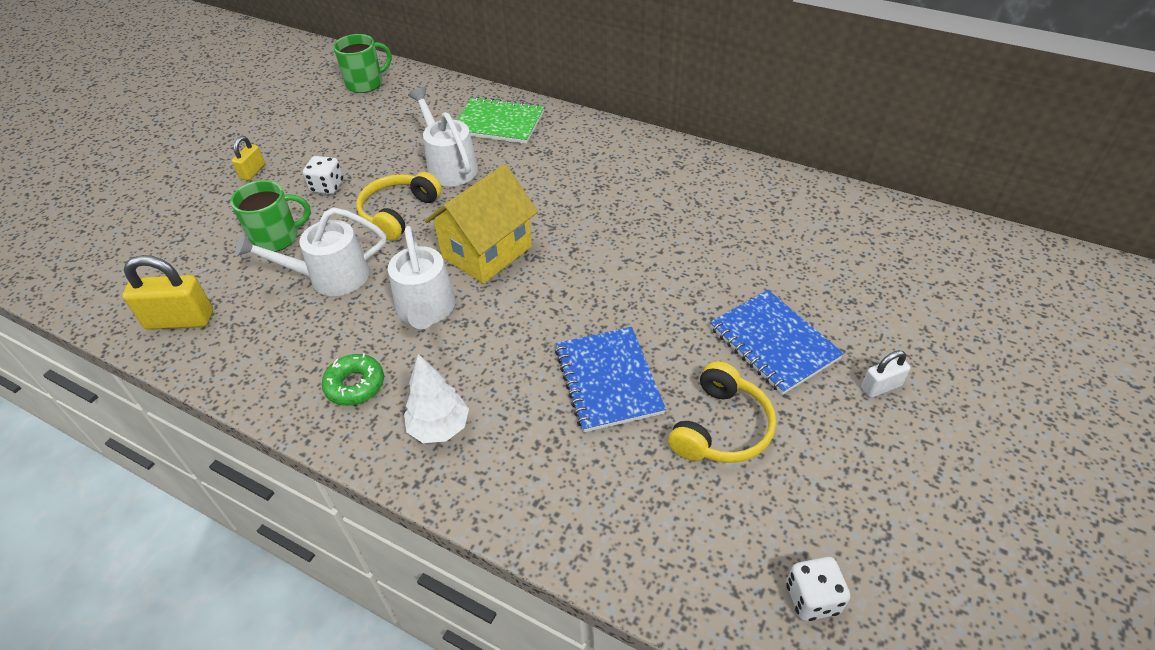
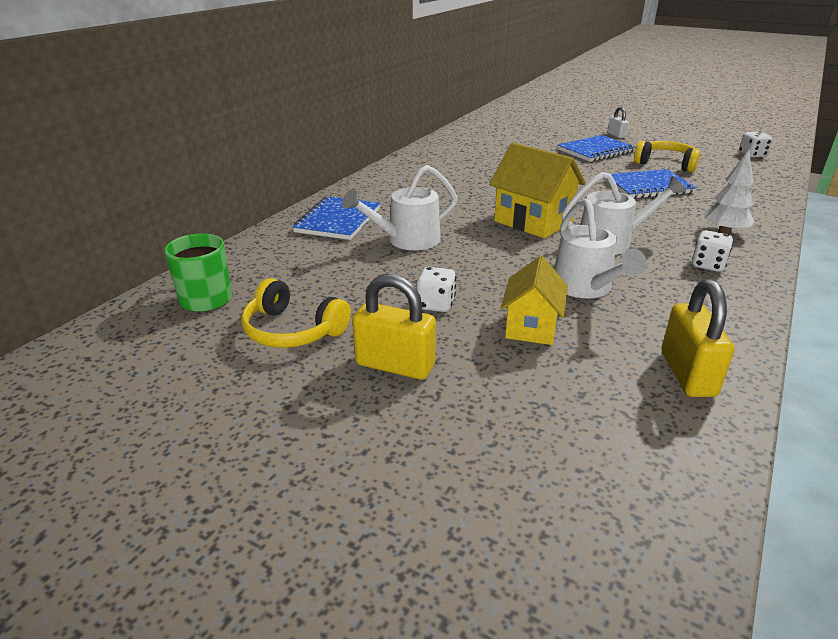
camera: 90 degrees left, 15 degrees down
green mug [230,180,311,252] -> yellow house [501,256,568,345]
yellow padlock [232,136,265,180] -> yellow padlock [352,274,436,380], size x1.79
green donut [322,354,384,406] -> white dice [692,230,733,272]
yellow headphones [357,172,442,241] -> yellow headphones moved to [241,278,351,348]
green notebook [457,96,544,144] -> blue notebook [293,196,380,240]

